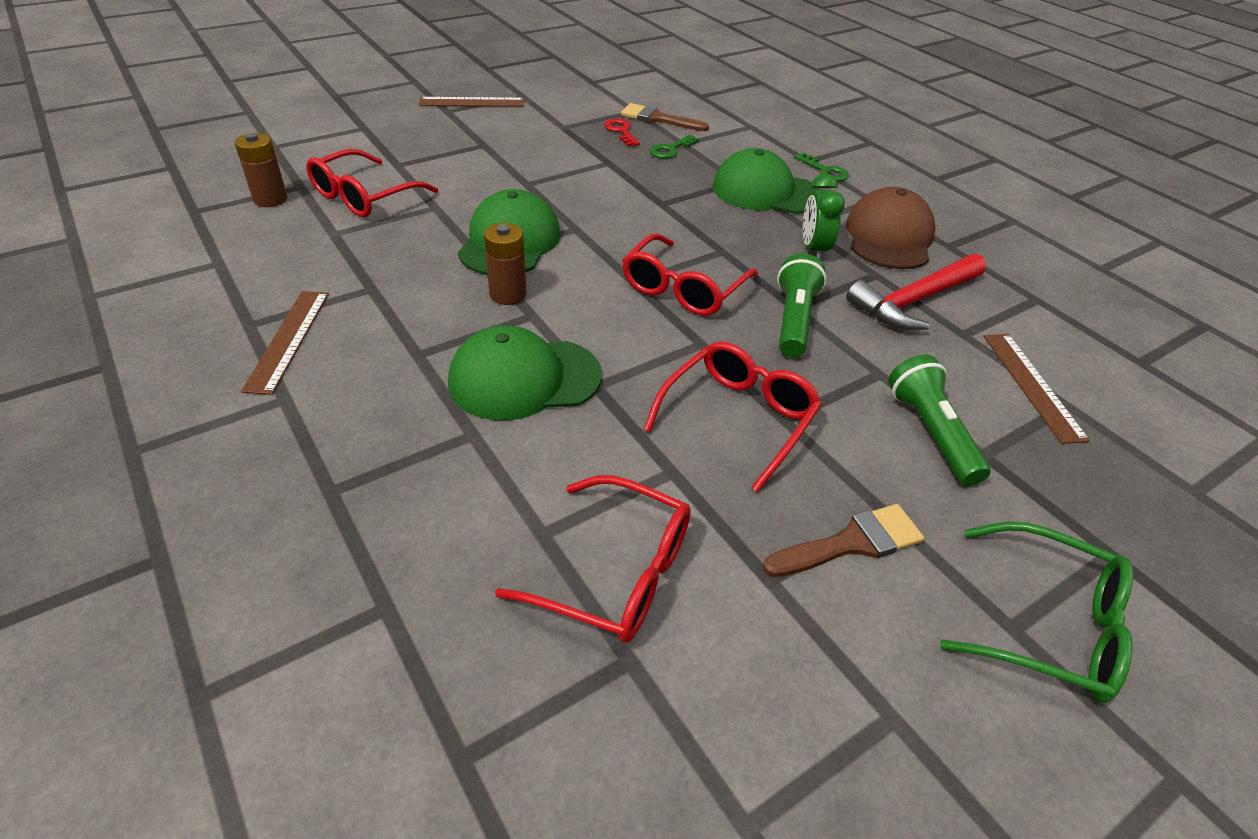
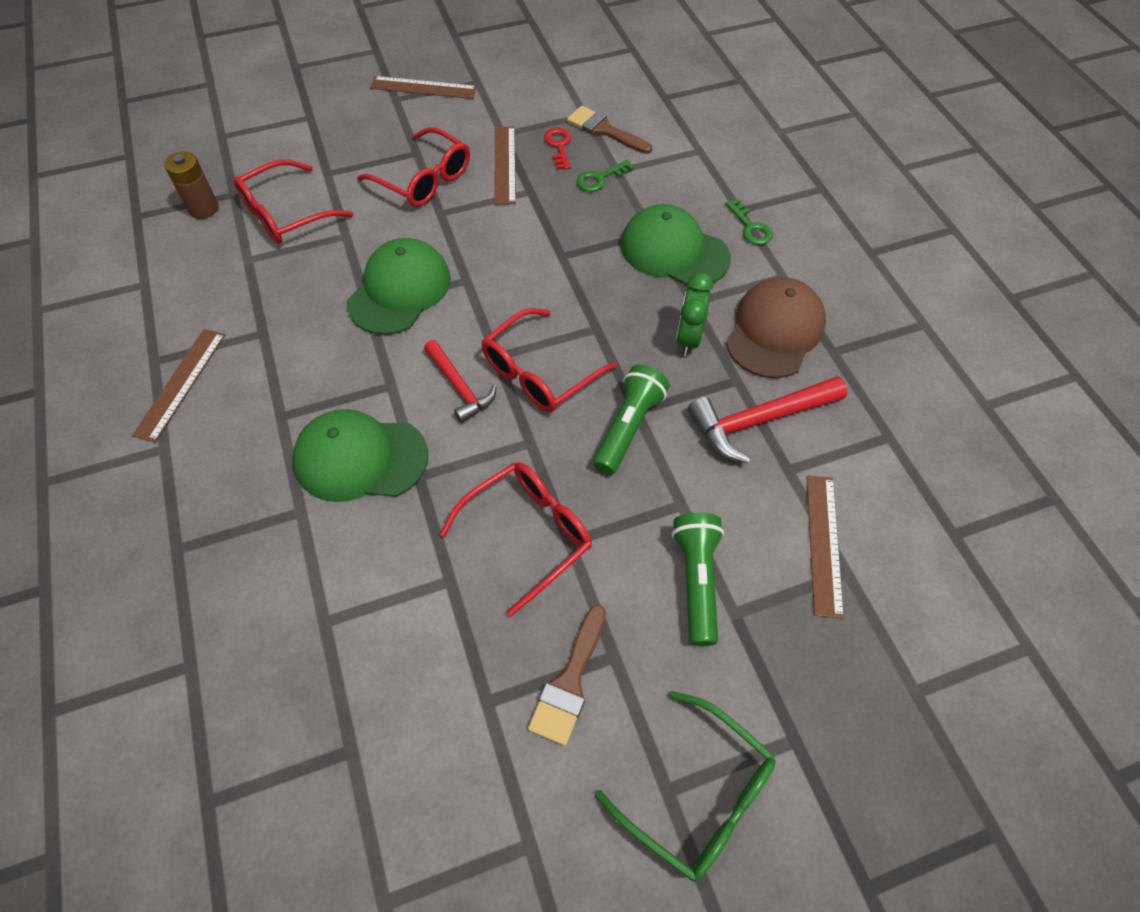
camera: 15 degrees right, 15 degrees up
brown battery [484,223,527,305] -> none
red glasses [495,475,691,643] -> red glasses moved to [357,127,470,207]
brown brush [763,504,924,577] -> brown brush turned 120 degrees clockwise [528,605,606,746]
none -> red hammer [424,340,497,423]
none -> brown ruler [494,127,516,204]

